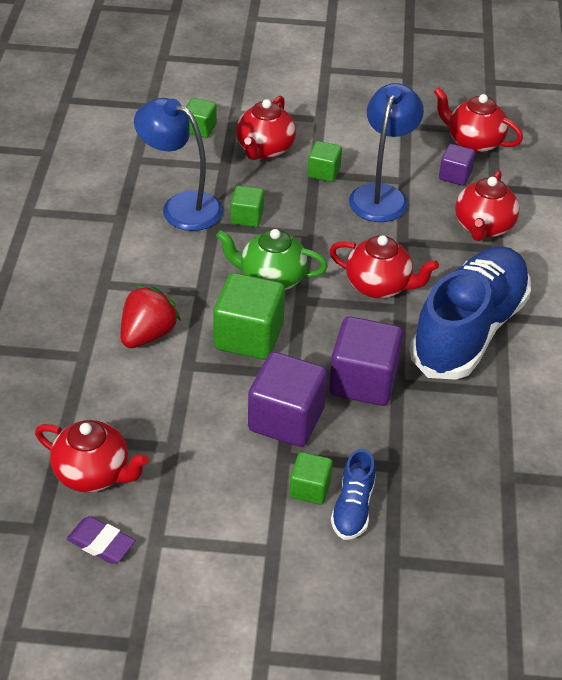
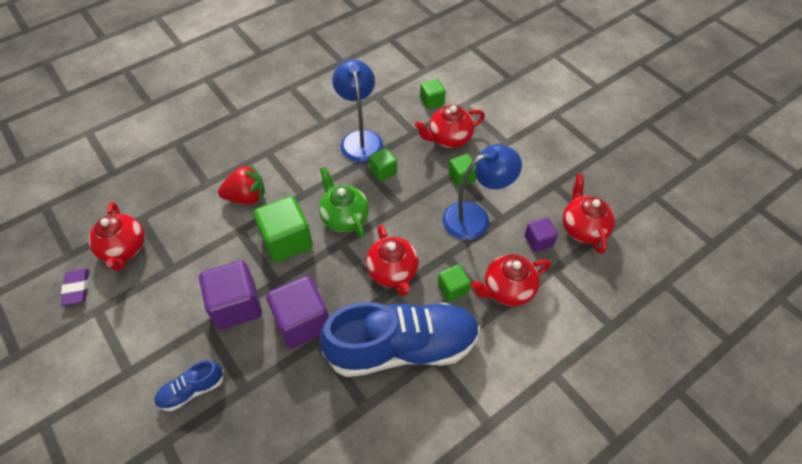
camera: 50 degrees right, 10 degrees up
green cube [290,452,333,505] -> green cube moved to [438,264,471,302]

